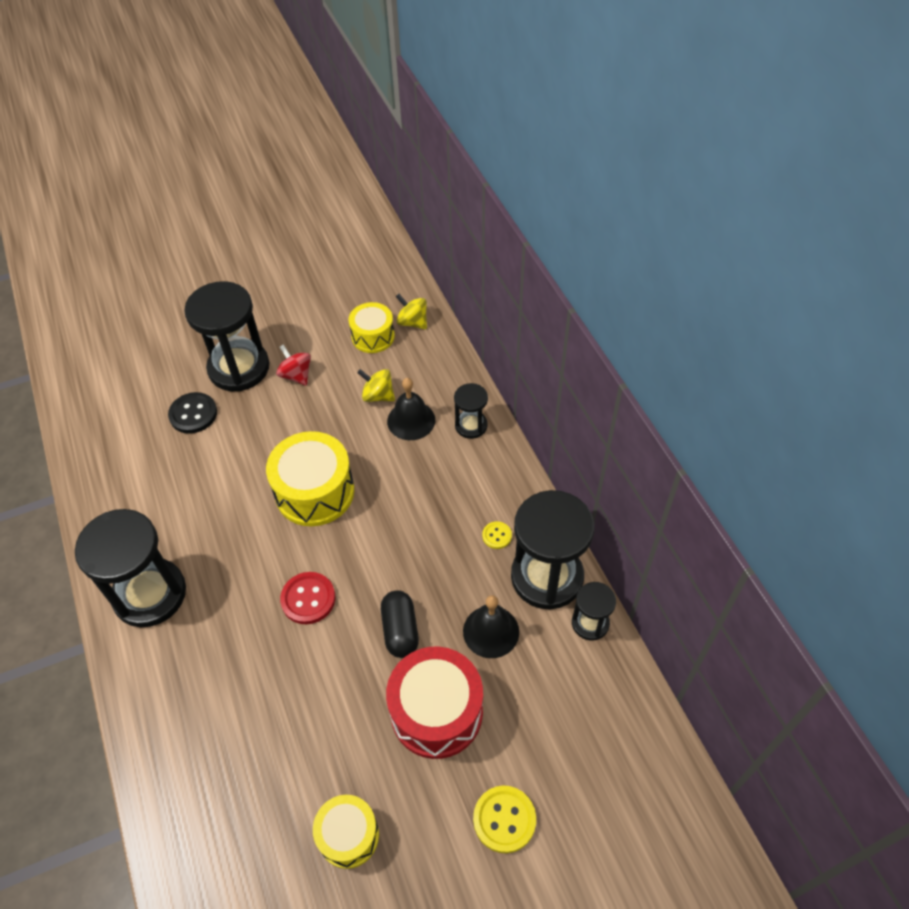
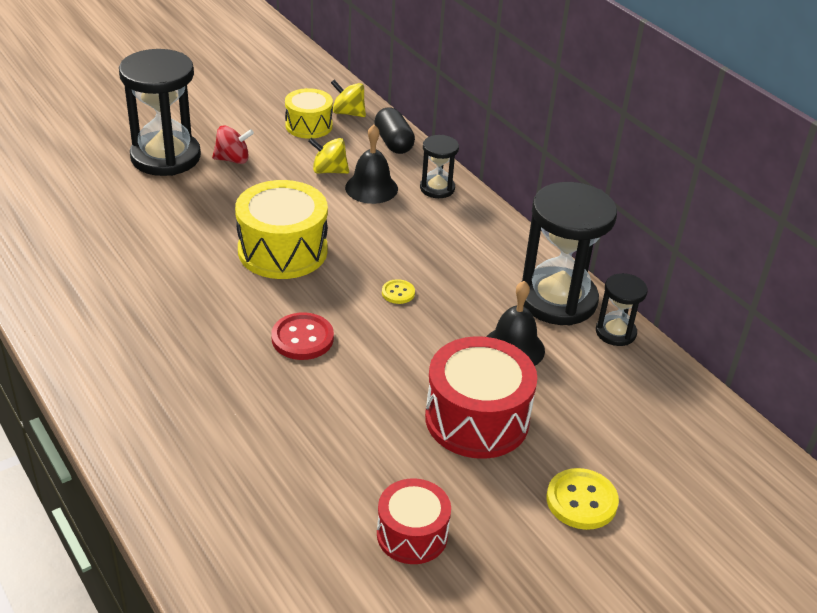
camera: 15 degrees left, 15 degrees down
black hourglass [75,509,186,627] -> none
black button [168,392,217,434] -> none
red spinning top [276,344,311,386] -> red spinning top turned 135 degrees clockwise [212,125,254,164]
yellow drum [313,795,379,869] -> red drum [377,478,451,564]
black capsule [381,590,419,658] -> black capsule moved to [374,107,415,154]
yellow button [482,521,512,549] -> yellow button moved to [382,279,415,304]

